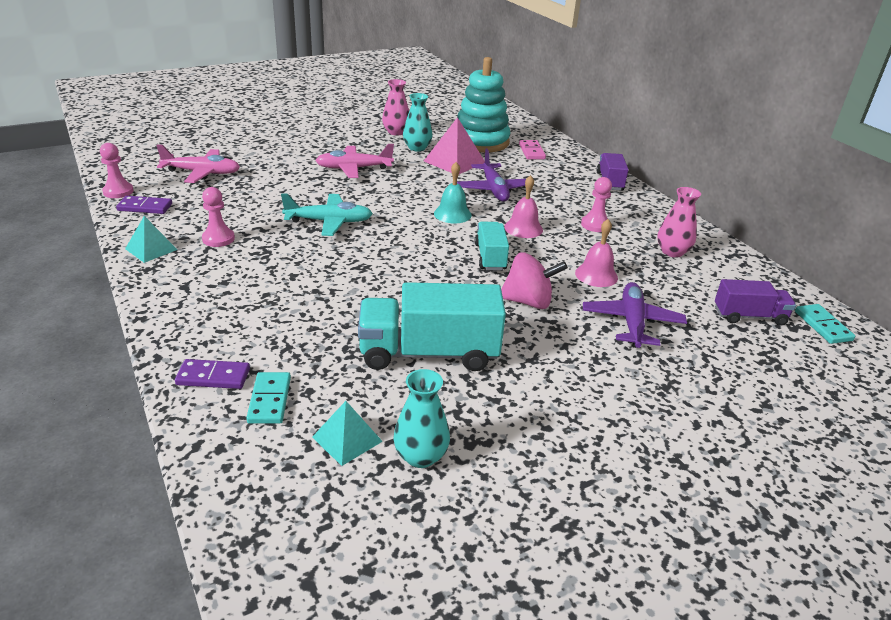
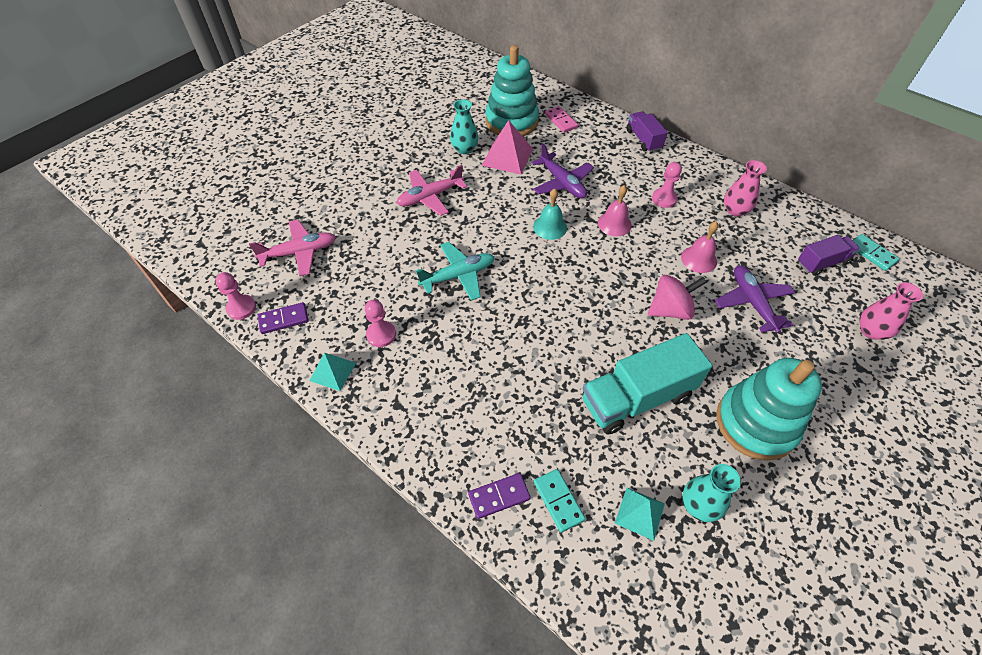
camera: 20 degrees left, 20 degrees up
pink vase [382,79,409,136] -> pink vase moved to [860,282,923,340]
turquoise truck [475,222,509,270] -> none
none -> turquoise stacking toy [716,358,822,461]

